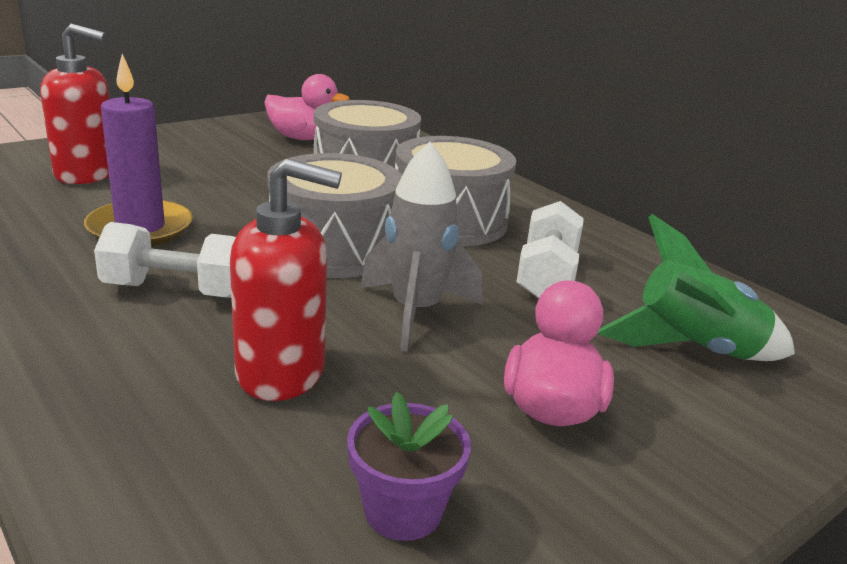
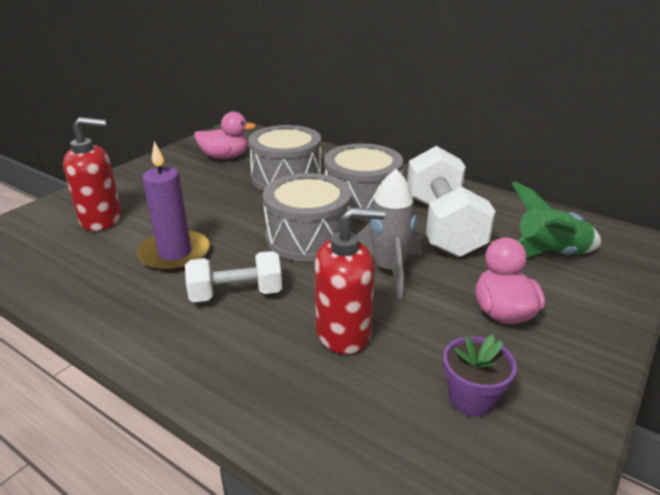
camera: 15 degrees left, 5 degrees up
white dumbbell [517,201,584,299] -> white dumbbell [407,146,496,257], size x1.66

